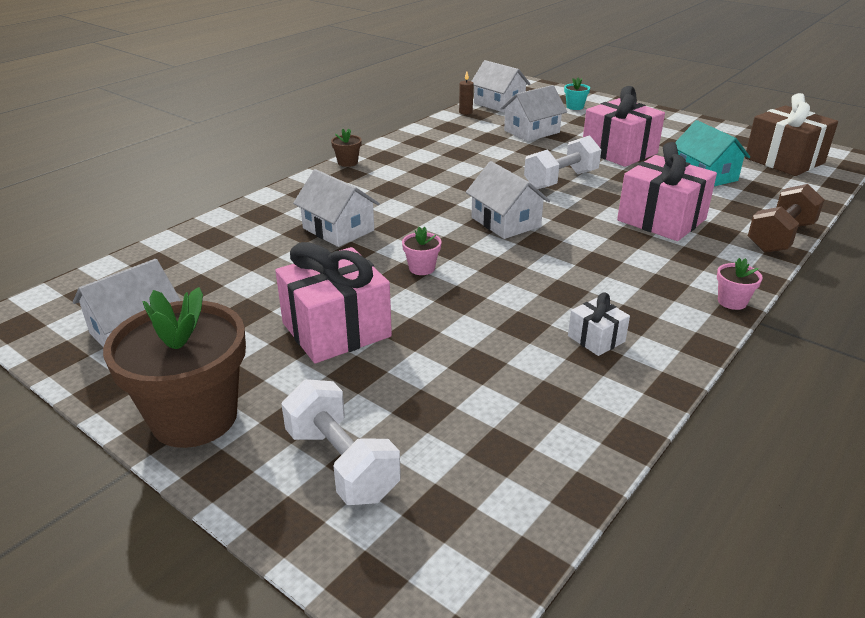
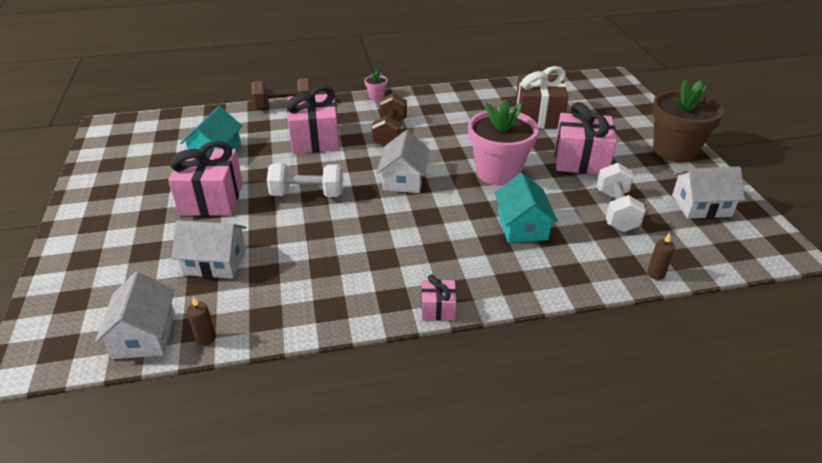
camera: 140 degrees left, 5 degrees up
white dumbbell [281,379,401,505] -> white dumbbell moved to [597,163,646,232]
white house [293,169,380,247] -> turquoise house [494,173,558,243]
brown flower pot [331,129,362,167] -> pink gift [421,274,456,321]
pink flower pot [402,227,442,275] -> pink flower pot [468,99,539,186], size x2.45
turquoise flower pot [564,77,590,110] -> none
white gift [568,292,630,356] -> none
brown gift [745,93,838,176] -> brown gift moved to [515,66,568,129]
none -> brown dumbbell [371,93,407,147]
none -> brown candle [647,233,675,280]

